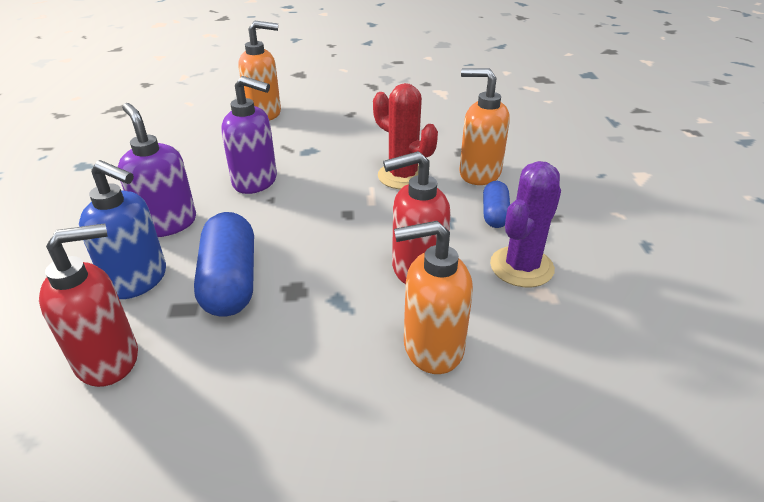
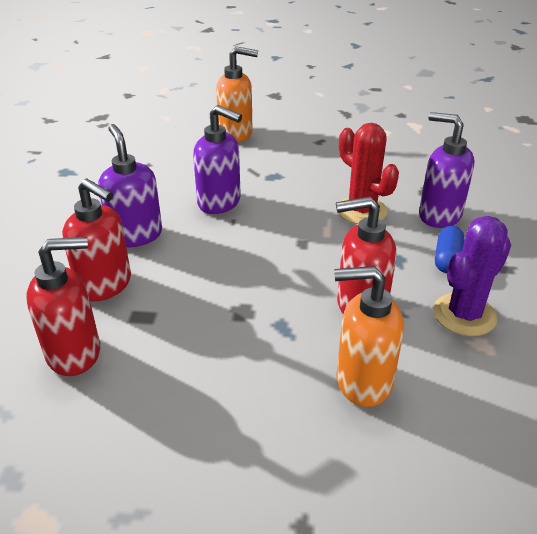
camera: 10 degrees right, 0 degrees up
blue soap dispenser [79,160,166,299] -> red soap dispenser [62,179,131,301]
blue capsule [194,212,254,316] -> none
orange soap dispenser [459,68,510,185] -> purple soap dispenser [419,112,475,228]

